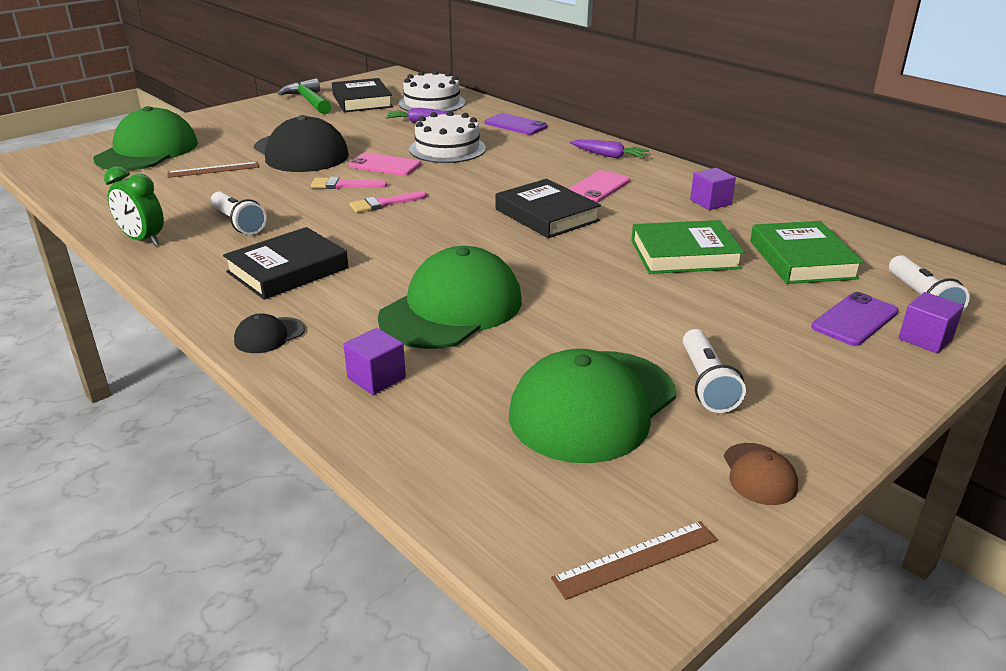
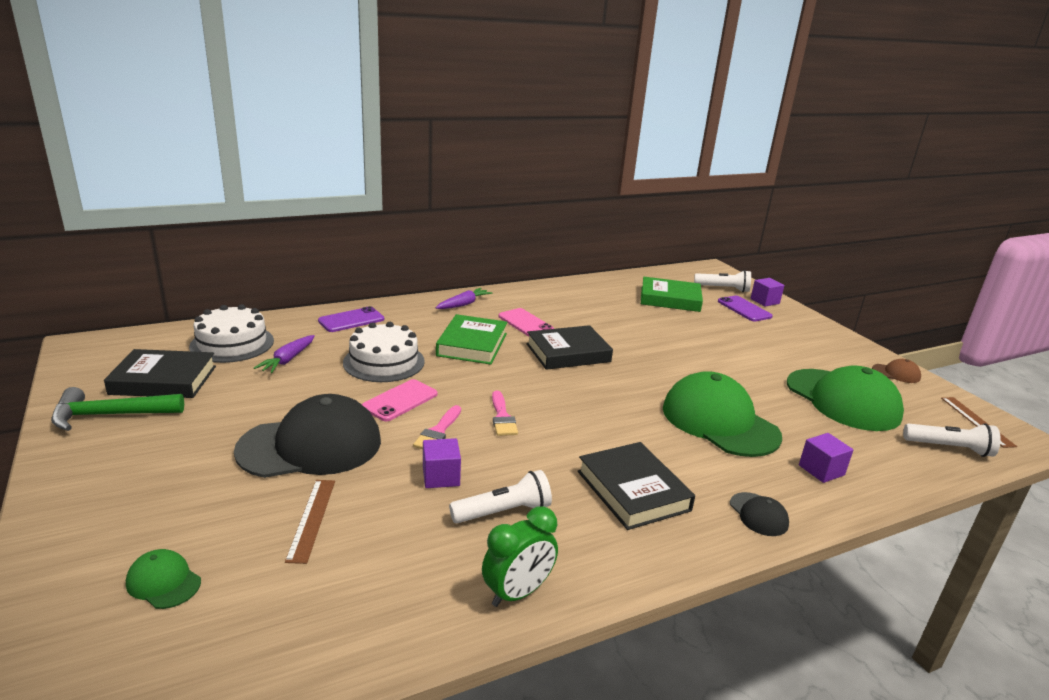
camera: 75 degrees left, 5 degrees down
green cap [94,106,198,170] -> green cap [126,549,201,609], size x0.43
green book [631,220,744,274] -> green book moved to [436,314,507,365]
white flashlight [683,329,746,413] -> white flashlight moved to [903,423,1001,457]
purple cube [690,168,736,210] -> purple cube moved to [423,438,461,488]

